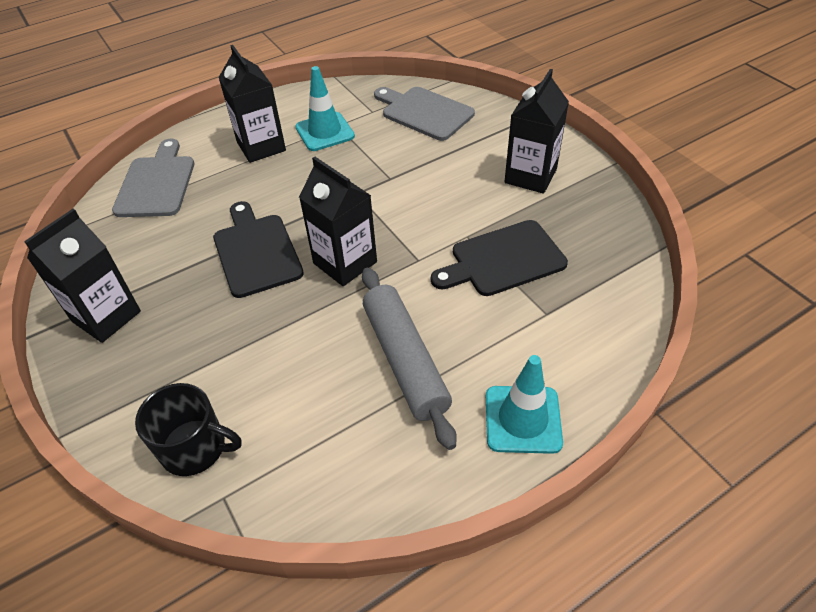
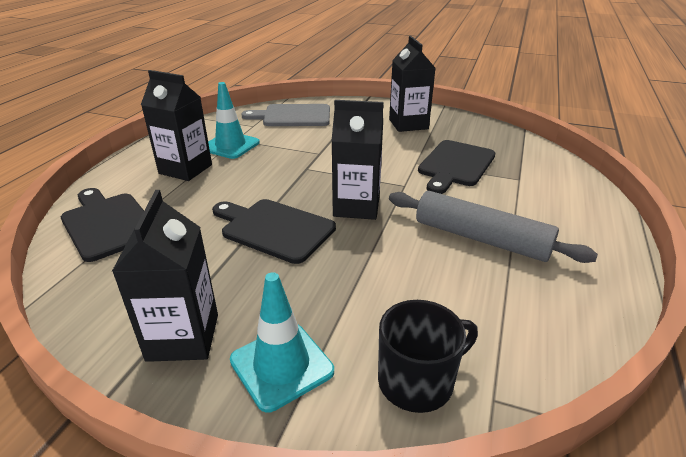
camera: 40 degrees left, 15 degrees down
grey cutting board [112,139,194,217] -> black cutting board [61,188,144,262]
turquoise traffic cone [486,355,563,454] -> turquoise traffic cone moved to [230,272,334,412]

